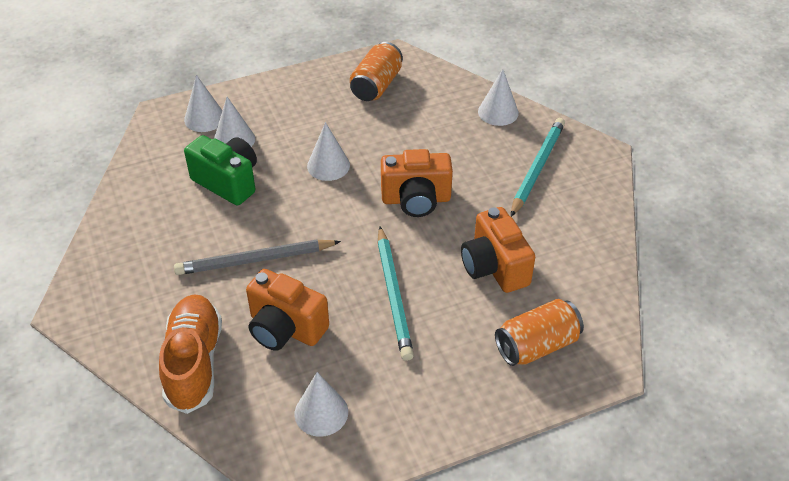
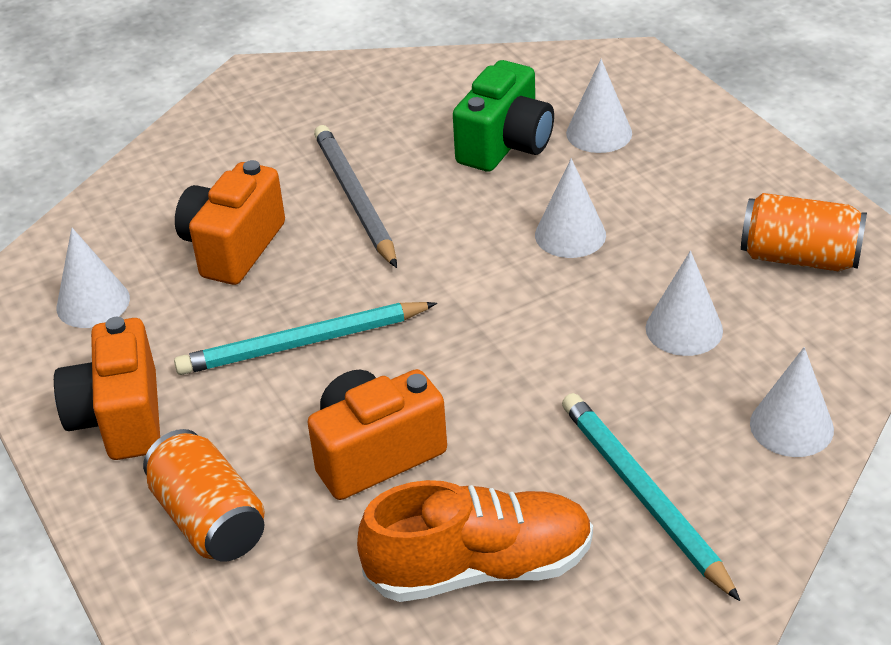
camera: 85 degrees right, 5 degrees down
orange shoe [159,294,222,414] -> orange shoe moved to [357,480,593,602]
white cone [184,75,222,132] -> white cone moved to [646,251,723,356]
orange camera [381,149,453,217] -> orange camera moved to [54,317,160,460]
turquoise pencil [511,118,565,217] -> turquoise pencil turned 135 degrees counterclockwise [562,393,740,601]

